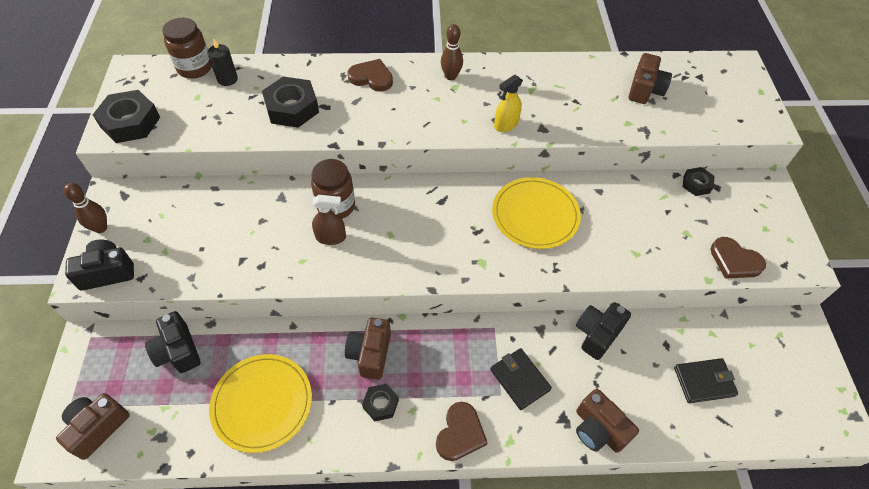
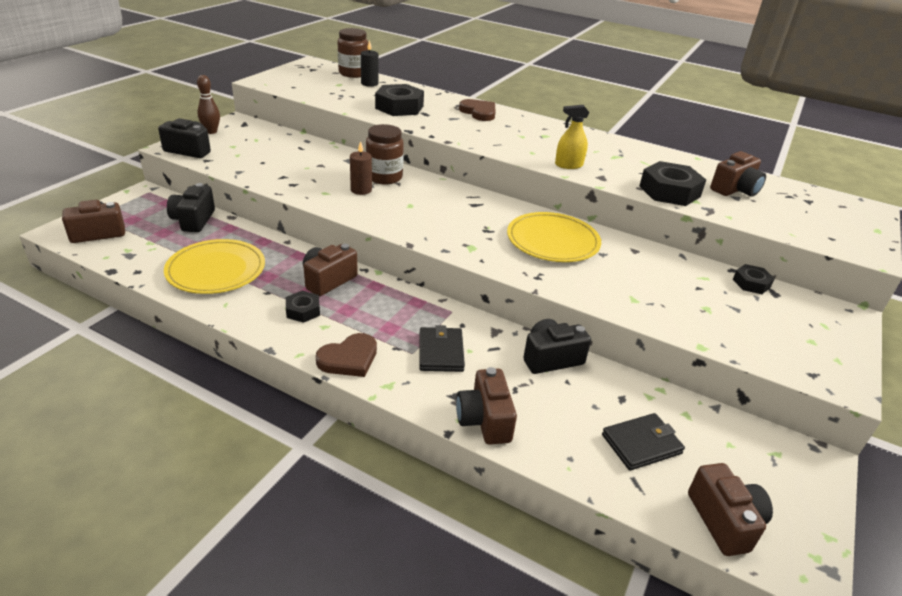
camera: 30 degrees right, 20 degrees down
black nut [93,90,160,143] -> black nut moved to [639,161,706,206]
brown spray bottle [312,195,346,245] -> brown candle [350,141,372,195]
brown bowling pin [441,24,463,80] -> none
black wallet [674,358,738,403] -> black wallet turned 45 degrees counterclockwise [602,413,685,471]
brown heart [710,237,766,279] -> none
none -> brown camera [688,463,773,556]

